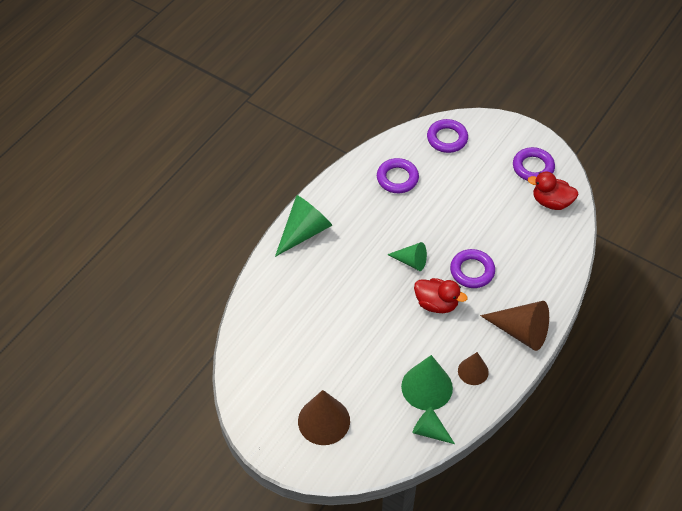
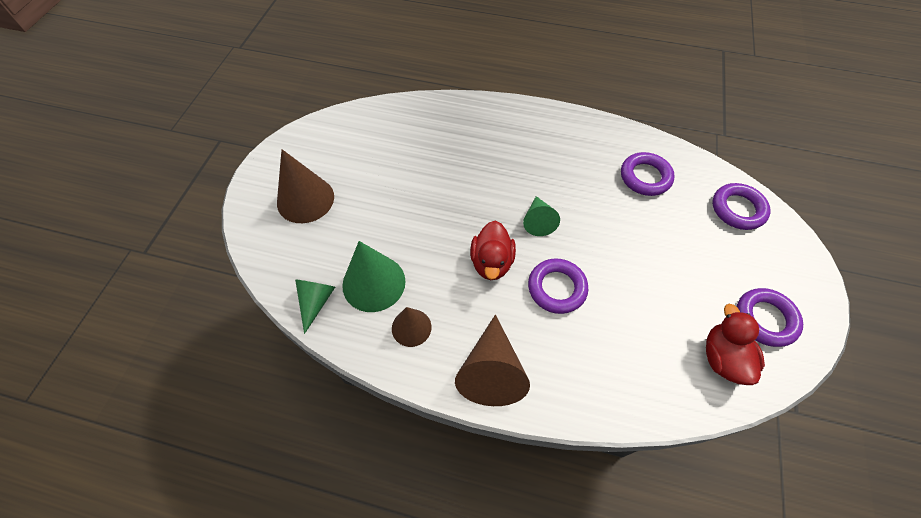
camera: 70 degrees right, 5 degrees up
green cone [275,195,332,257] -> none

